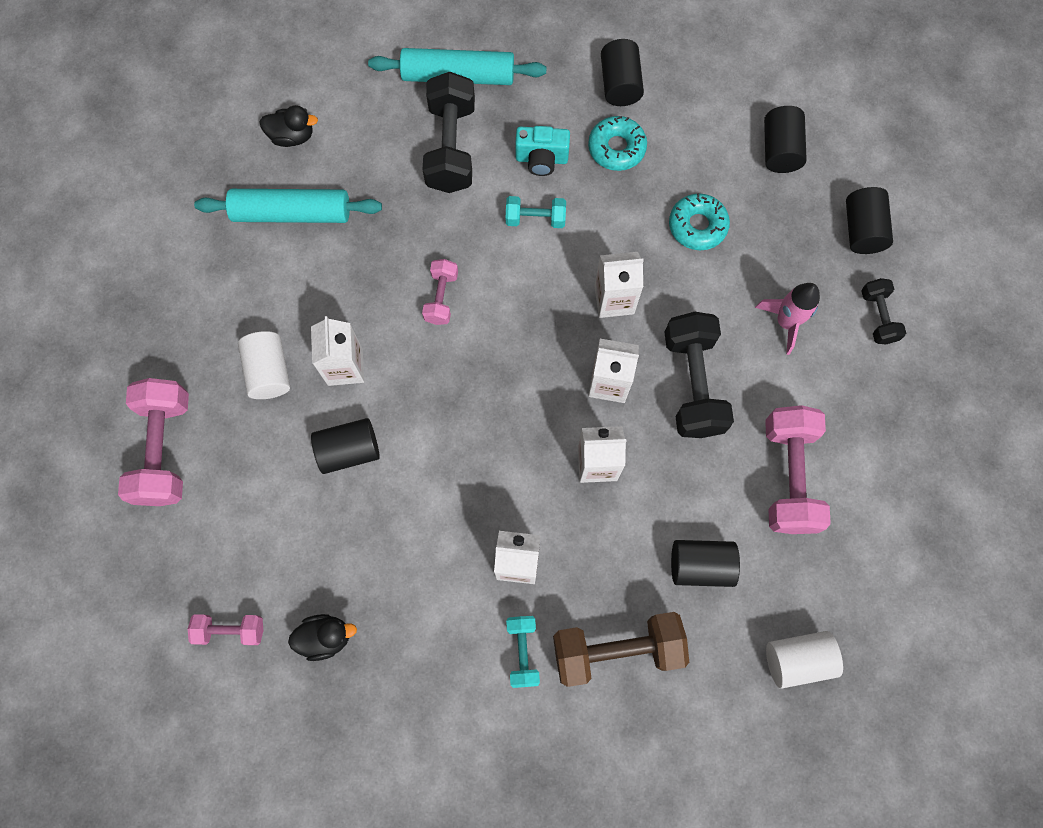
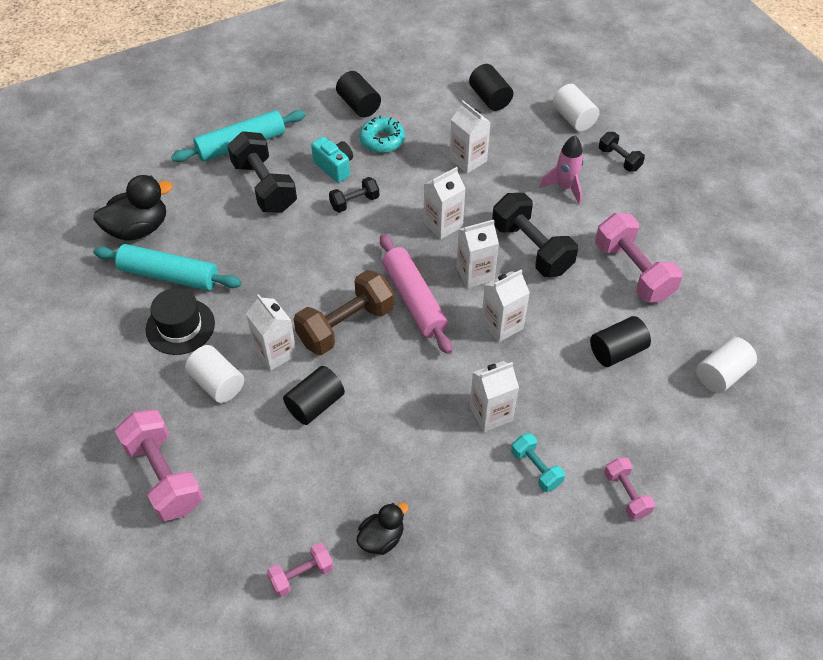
camera: 30 degrees left, 20 degrees down
turquoise rolling pin [194,189,382,223] -> turquoise rolling pin turned 45 degrees clockwise [93,244,242,291]
black duck [259,105,318,147] -> black duck [93,175,173,240], size x1.65
pink dumbbell [422,259,458,325] -> pink dumbbell moved to [604,457,655,520]
turquoise dumbbell [506,196,566,228] -> black dumbbell [329,177,379,213]
turquoise camera [515,126,570,176] -> turquoise camera turned 105 degrees counterclockwise [311,137,353,183]
brown dumbbell [553,612,689,687] -> brown dumbbell moved to [293,270,394,355]
turquoise donut [669,193,730,250] -> white carton [449,100,491,173]
black cylinder [846,187,893,254] -> white cylinder [552,84,599,131]
none -> black hat [145,288,215,355]
none -> pink rolling pin [380,234,452,354]

